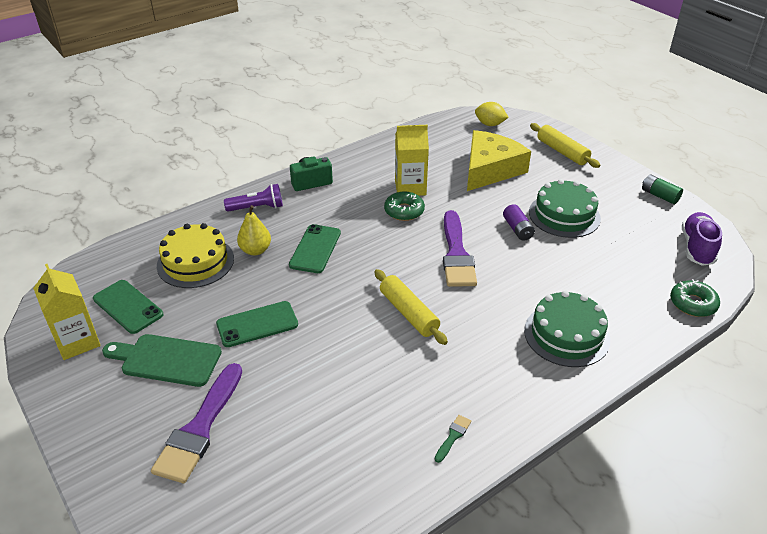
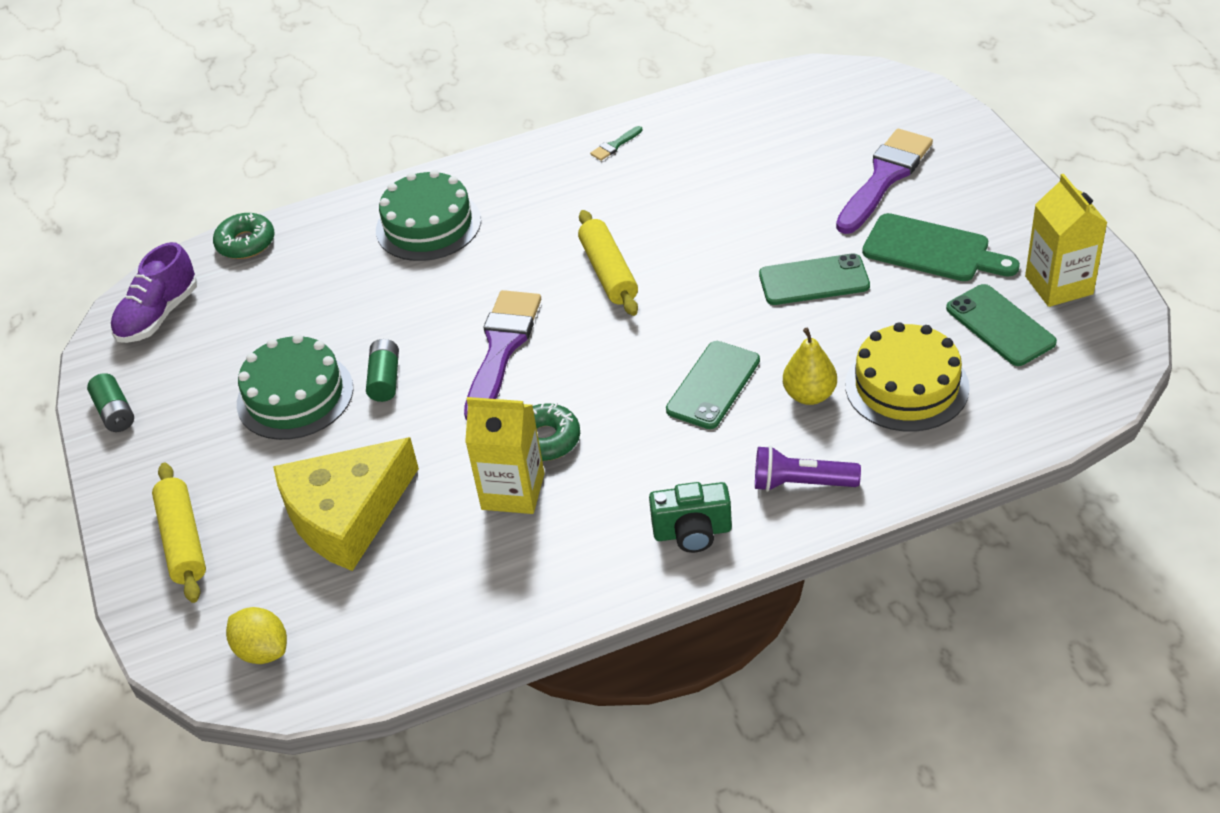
camera: 160 degrees left, 5 degrees up
purple battery [503,204,535,241] -> green battery [366,339,399,402]

